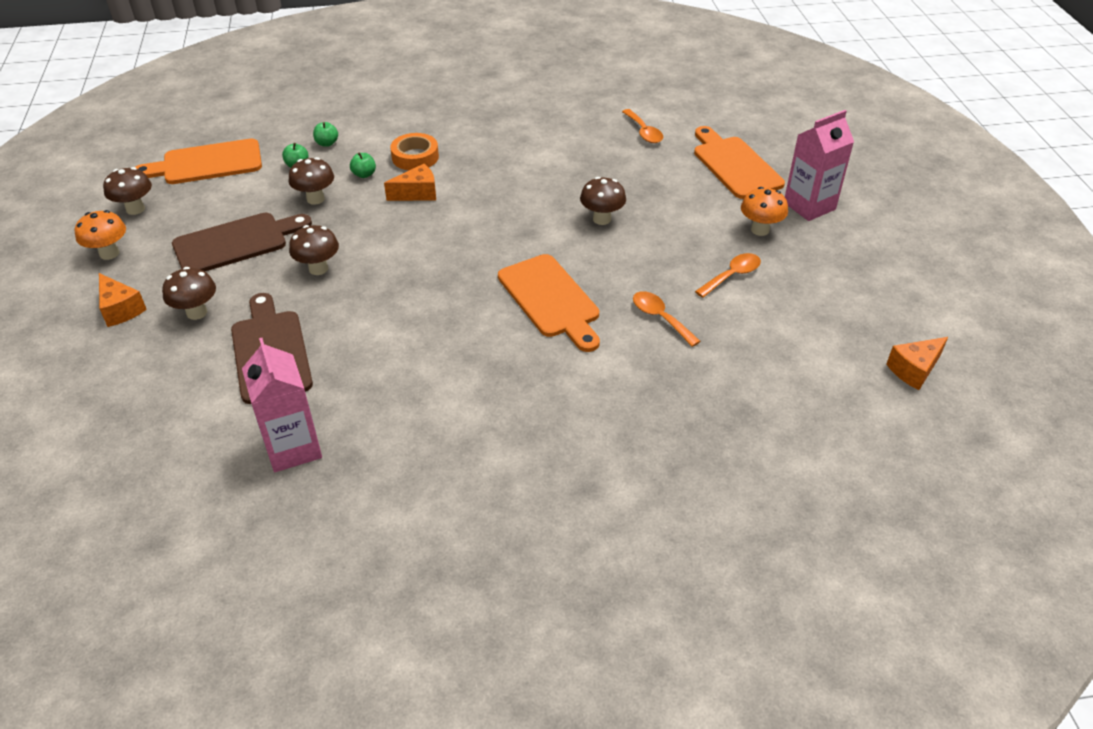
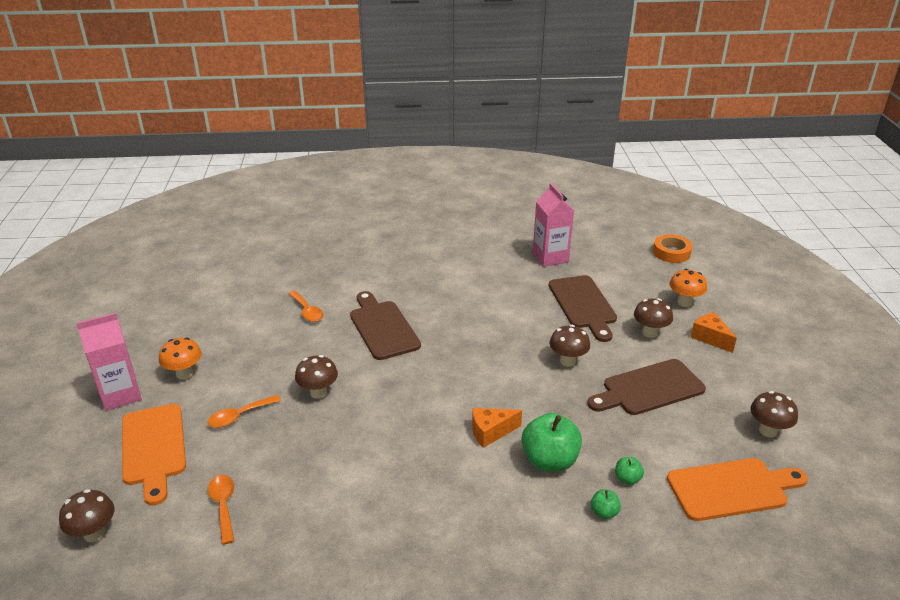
camera: 175 degrees left, 10 degrees down
orange mushroom [75,210,126,260] -> orange mushroom moved to [669,269,707,307]
brown mushroom [289,157,334,205] -> brown mushroom moved to [59,489,114,542]
green apple [350,152,376,178] -> green apple [522,413,582,472], size x2.14
orange tape [390,133,439,170] -> orange tape moved to [653,234,693,263]
orange cutting board [498,254,600,352] -> brown cutting board [350,291,421,360]
orange spoon [695,253,761,298] -> orange spoon moved to [208,395,281,428]
orange cheese [886,337,948,390] -> none

